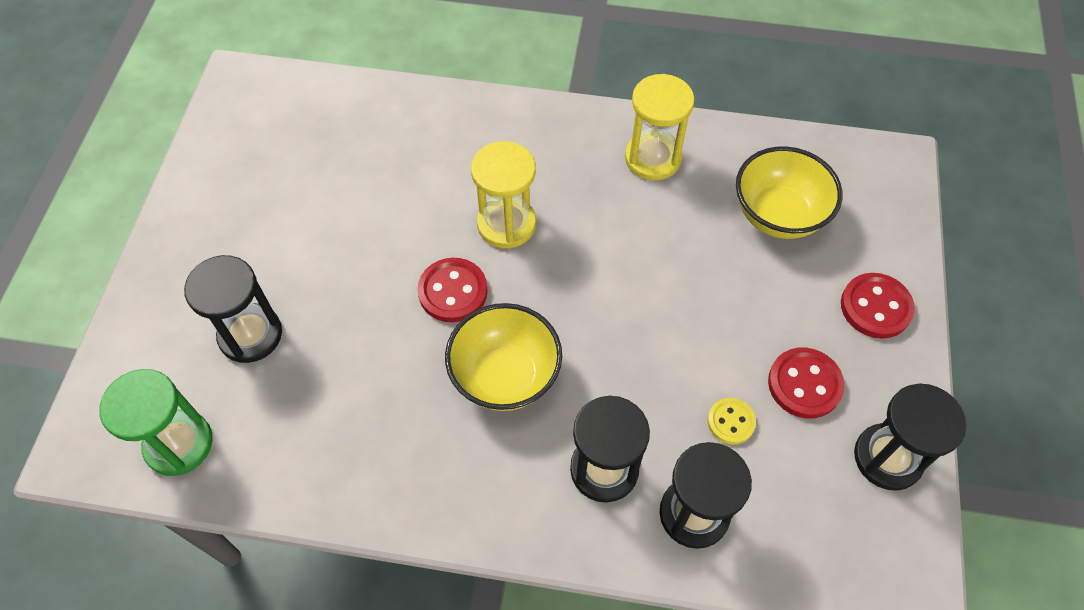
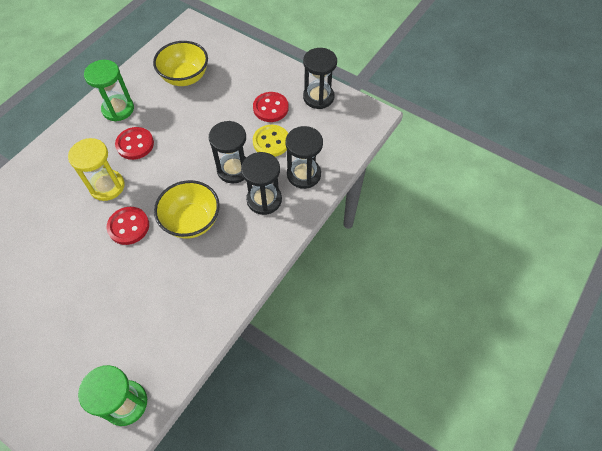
camera: 65 degrees left, 0 degrees up
black hourglass [184,255,282,363] -> black hourglass moved to [209,121,246,183]
yellow hourglass [625,74,695,181] -> green hourglass [84,60,134,121]
yellow button [707,398,756,444] -> yellow button [253,125,288,157], size x1.58
red button [841,273,915,339] -> red button moved to [115,127,154,160]

